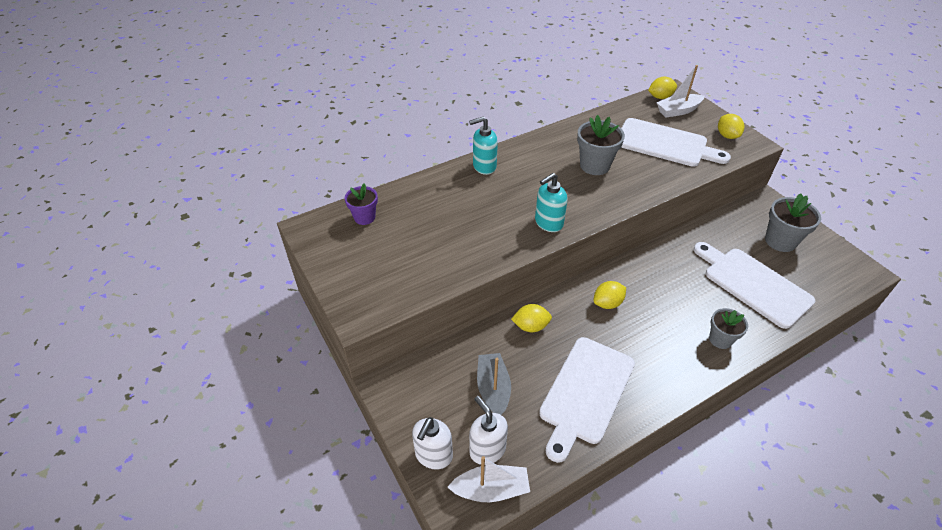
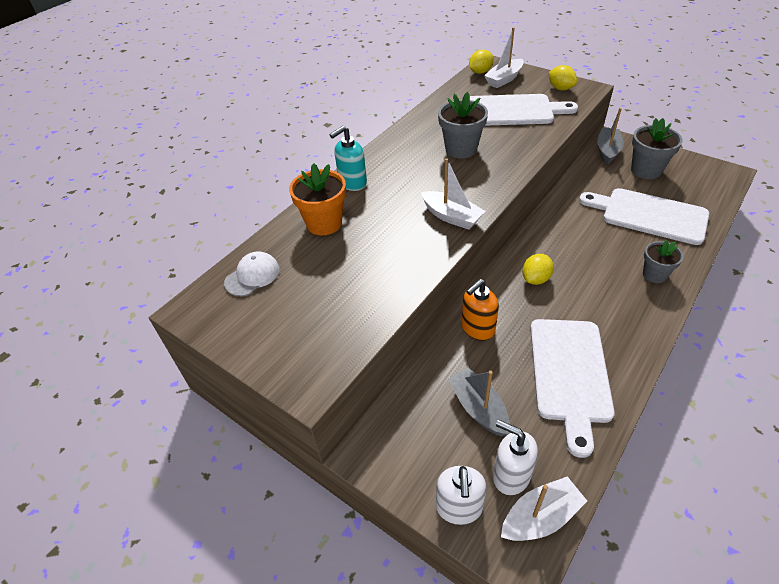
camera: 20 degrees left, 0 degrees up
purple flower pot [344,183,378,225] -> white cap [224,252,280,296]
yellow lemon [511,304,552,332] -> orange soap dispenser [461,279,499,341]
turquoise soap dispenser [535,173,568,232] -> white boat [421,158,485,229]
none -> orange flower pot [289,163,346,235]
none -> grey boat [597,108,624,165]

